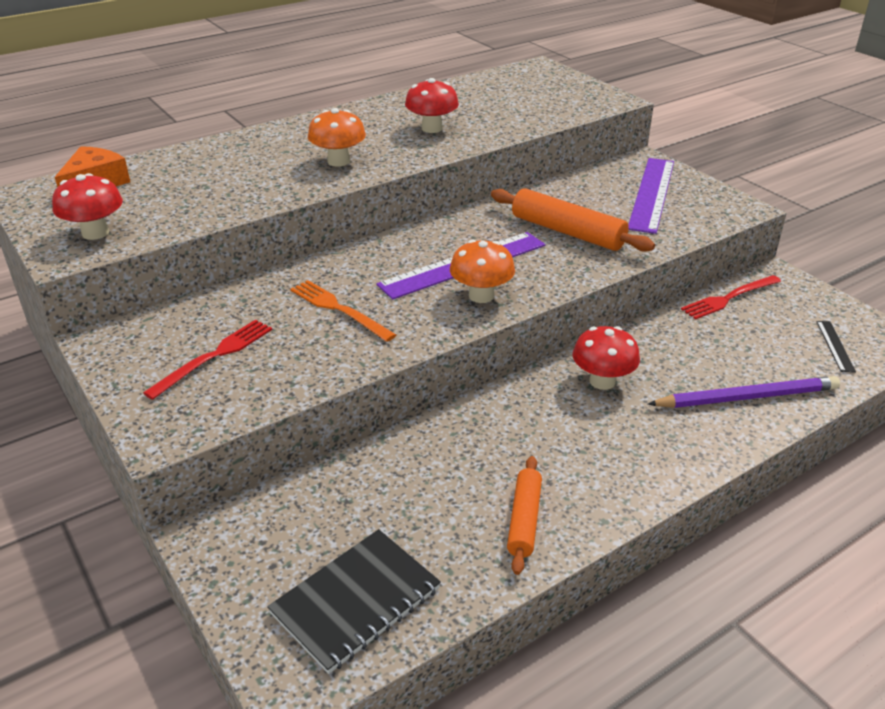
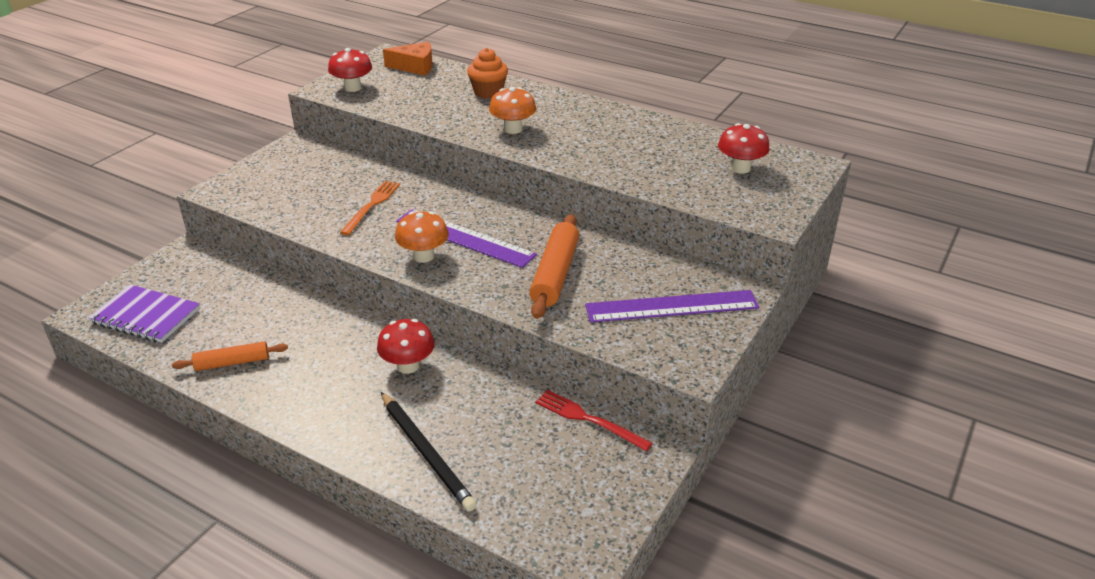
camera: 65 degrees right, 0 degrees up
red fork [143,319,273,400] -> none
black notebook [267,529,441,674] -> purple notebook [88,284,200,343]
red mushroom [405,78,459,133] -> red mushroom moved to [718,123,770,174]
purple pencil [648,376,840,408] -> black pencil [381,392,477,512]
black ruler [816,321,856,373] -> none
none -> orange cupcake [467,48,508,99]

